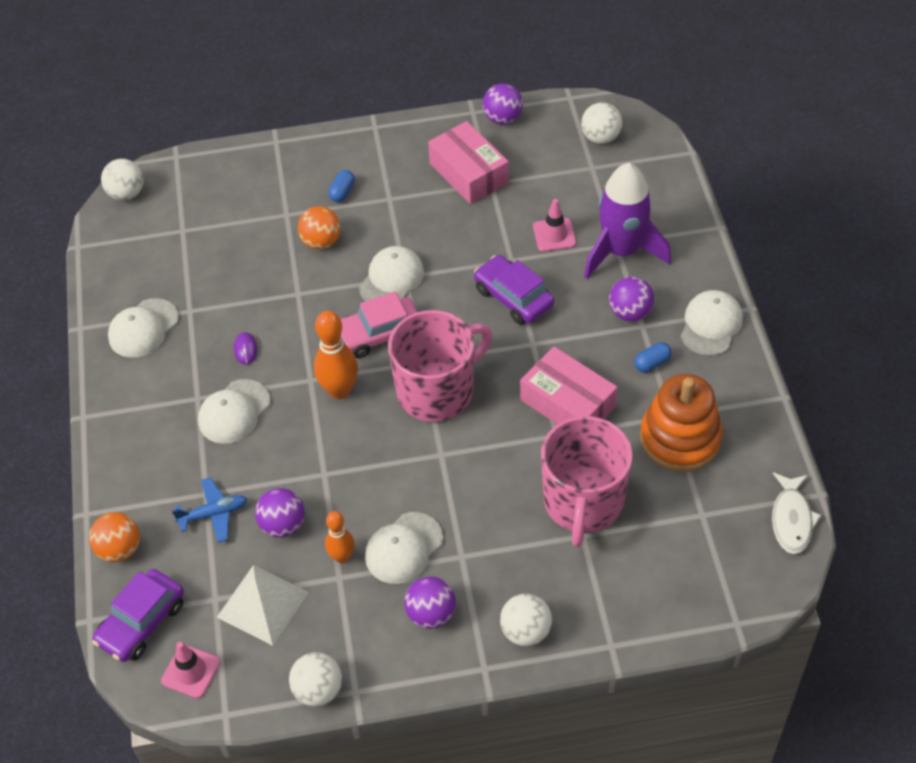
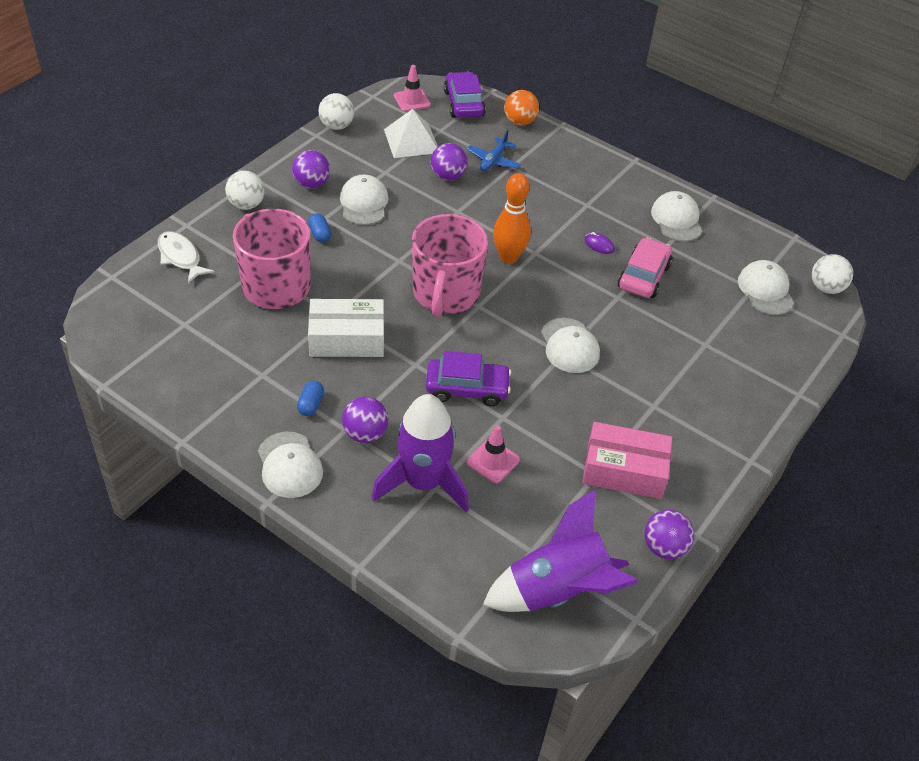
camera: 130 degrees right, 5 degrees down
white cap [198,379,271,444] -> white cap moved to [738,260,794,315]
orange ball [298,206,341,249] -> none
orange bowling pin [325,511,355,563] -> none
blue capsule [328,170,355,202] -> blue capsule moved to [308,213,332,243]
pink car [341,292,417,358] -> pink car moved to [618,238,672,298]
pink box [520,347,618,424] -> white box [308,299,384,357]
white ball [581,102,622,144] -> purple rocket [483,490,638,612]
orange stacking toy [640,374,723,472] -> none
white fish [772,473,821,554] -> white fish moved to [158,231,214,284]

